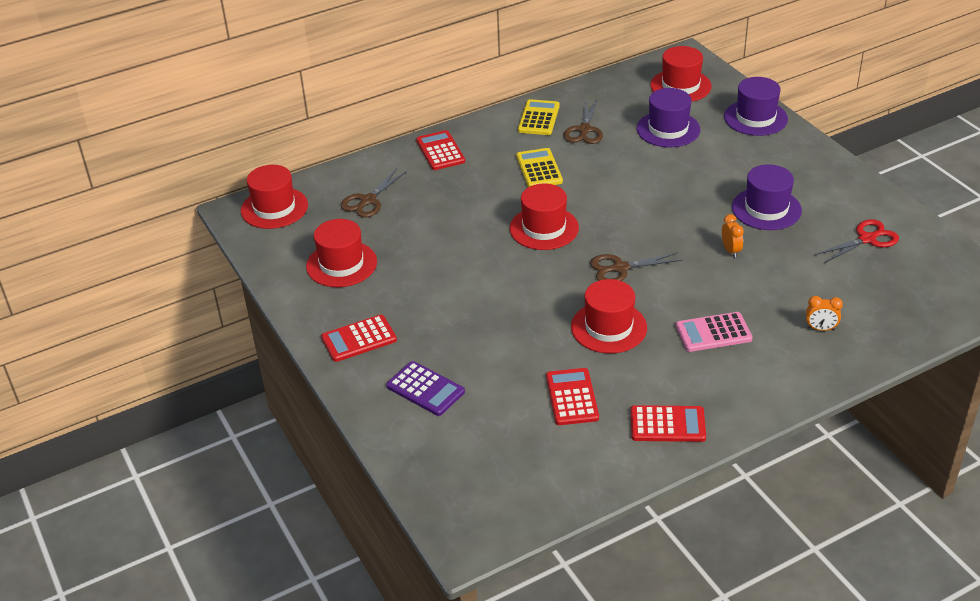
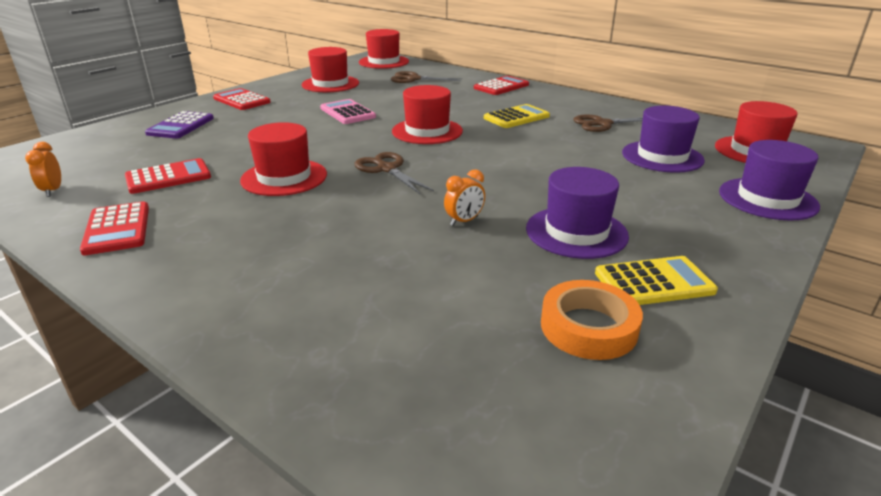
camera: 65 degrees right, 10 degrees down
yellow calculator [518,99,560,135] -> yellow calculator moved to [595,256,718,305]
pink calculator [676,312,753,352] -> pink calculator moved to [320,99,376,124]
orange clock [806,296,843,331] -> orange clock moved to [25,142,61,197]
red scissors [815,219,899,263] -> orange tape [541,280,643,360]

